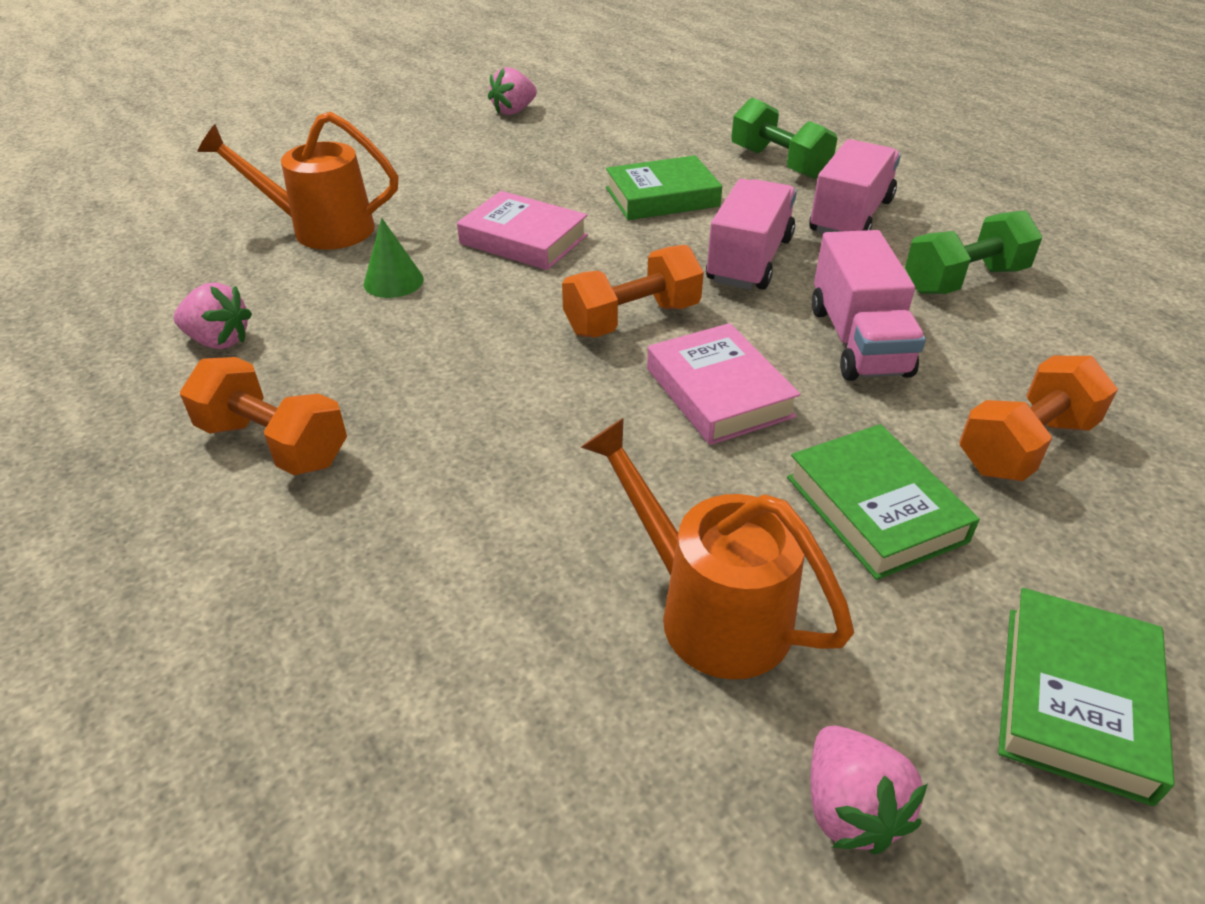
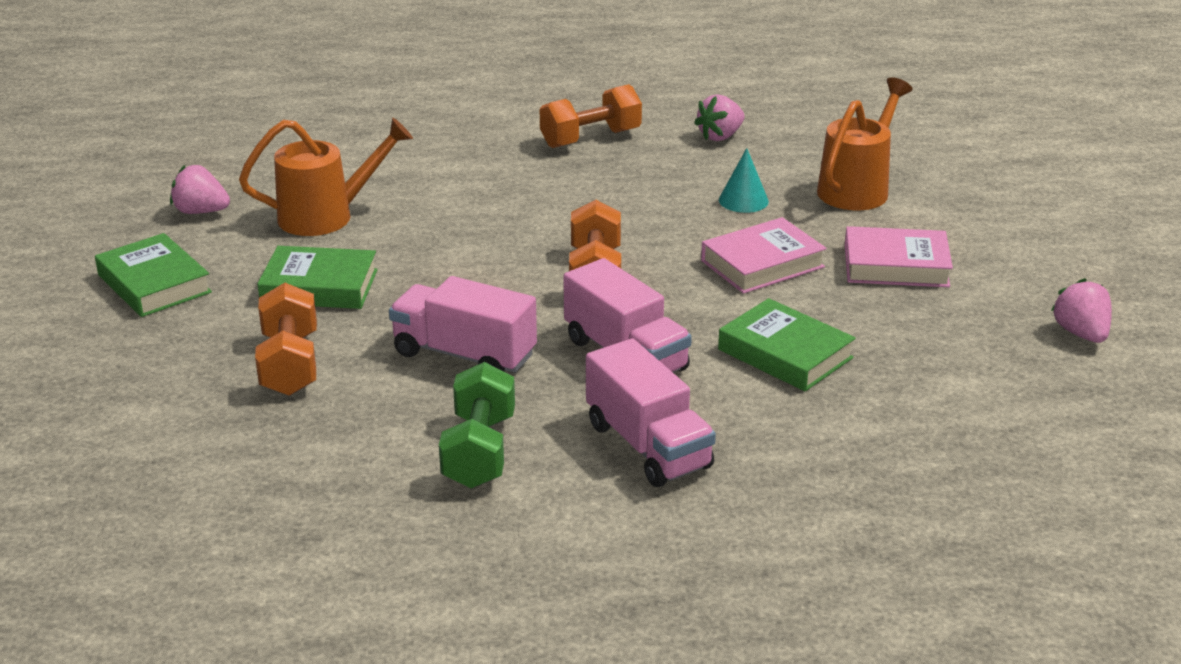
camera: 120 degrees right, 10 degrees down
green cone [364,218,424,298] -> turquoise cone [719,148,769,213]
green book [606,155,722,220] -> green book turned 60 degrees counterclockwise [718,298,856,391]
pink book [647,323,800,445] -> pink book moved to [845,226,953,287]
green dumbbell [731,98,837,179] -> none

